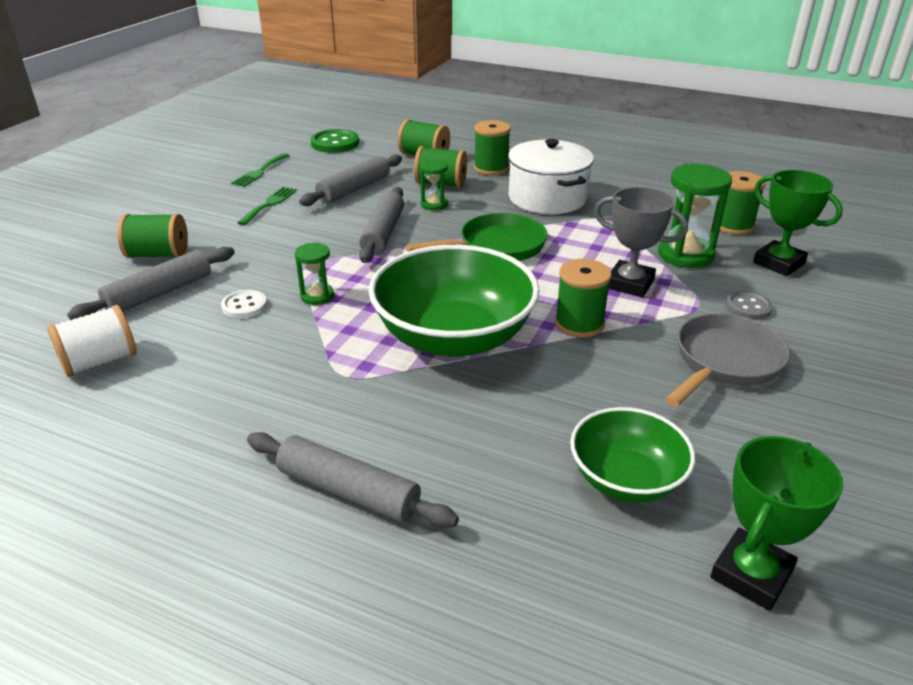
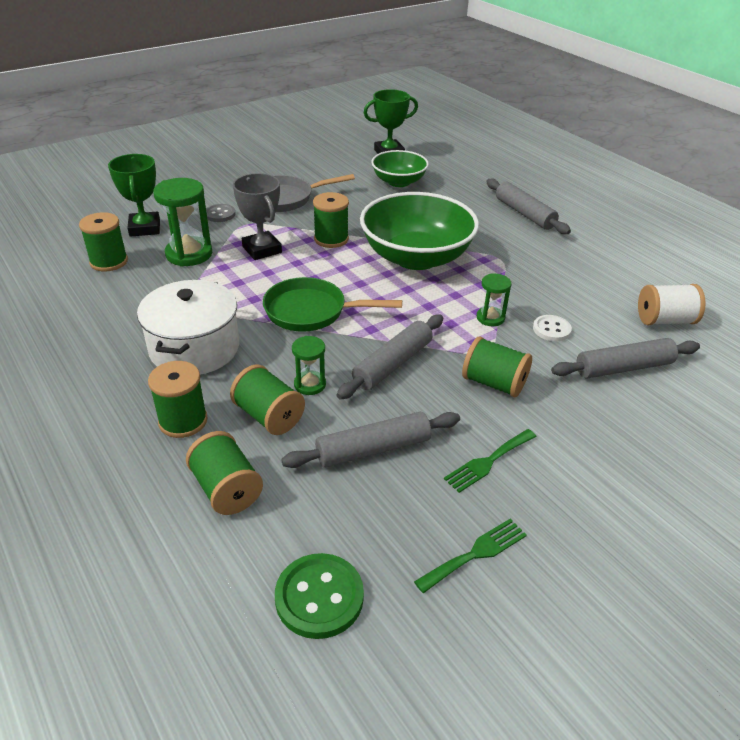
camera: 150 degrees left, 5 degrees up
green spool [117,214,188,258] -> green spool moved to [462,336,532,397]

